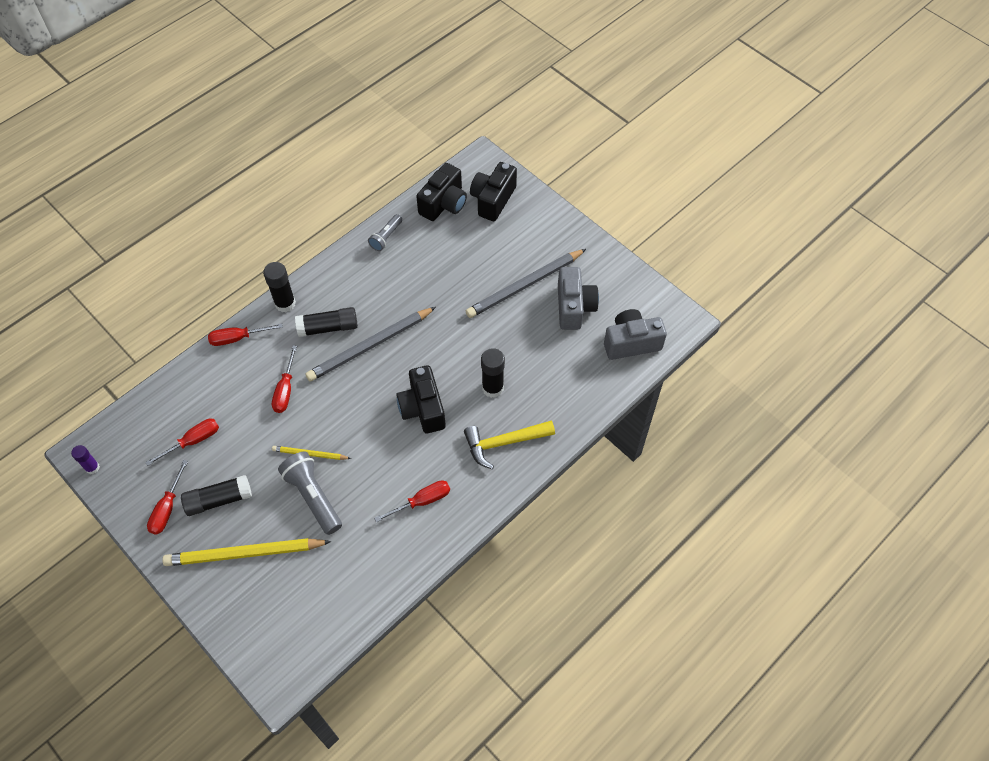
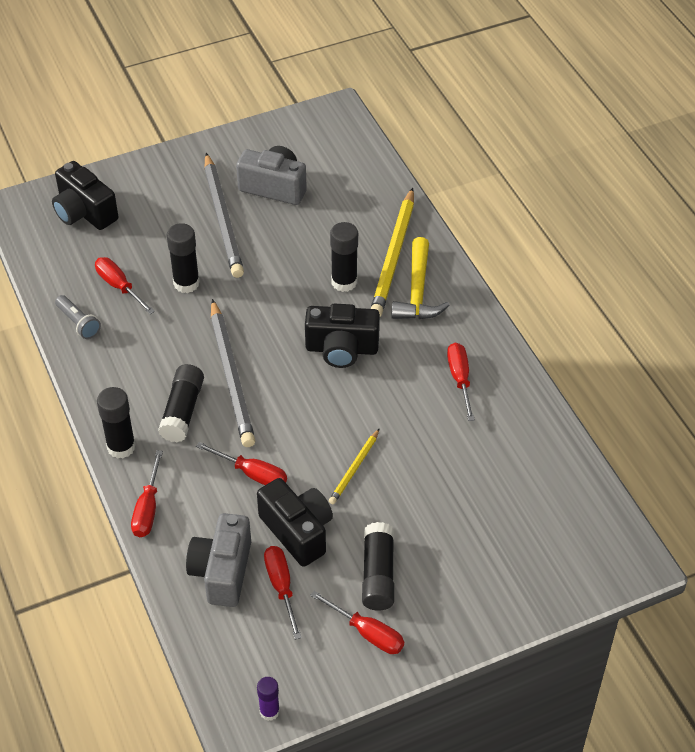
camera: 70 degrees left, 10 degrees down
yellow pencil [162,538,331,566] -> yellow pencil moved to [371,188,414,317]
grey flashlight [278,452,342,535] -> none
black camera [416,163,467,221] -> black camera moved to [257,478,333,567]
grey camera [604,309,667,360] -> grey camera moved to [186,513,251,607]
none -> red screwdriver [95,257,155,314]
none -> black glue stick [167,223,200,293]

